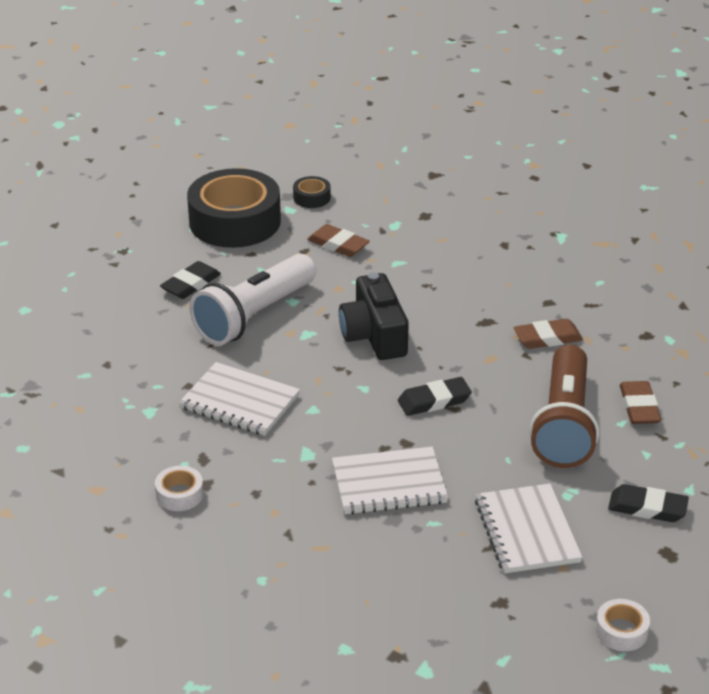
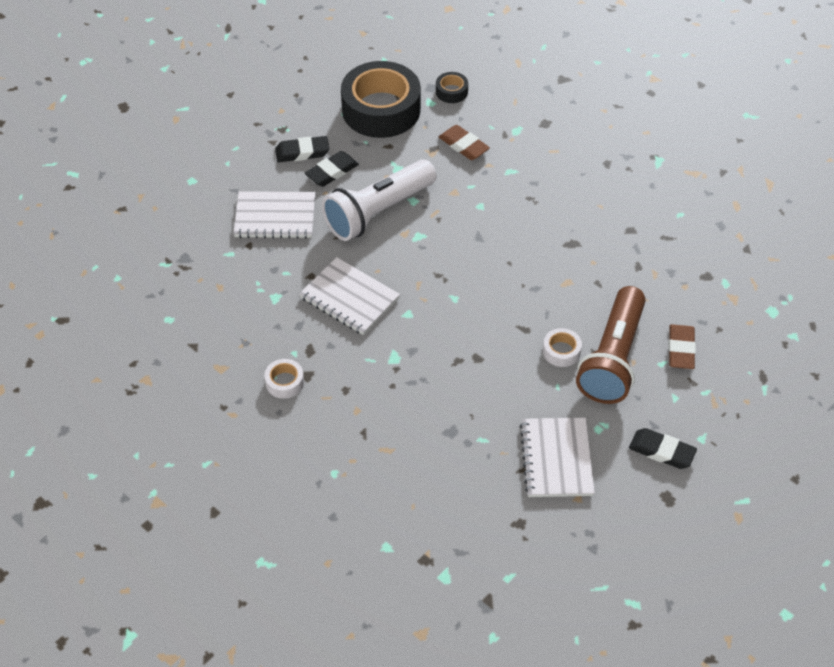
camera: 10 degrees right, 15 degrees up
white notebook [332,447,448,515] -> white notebook moved to [233,191,315,239]
black camera [339,272,409,360] -> none
black eraser [398,377,472,416] -> black eraser moved to [275,136,330,162]
brown eraser [513,319,583,349] -> none
white tape [595,599,650,651] -> white tape moved to [543,328,582,367]

